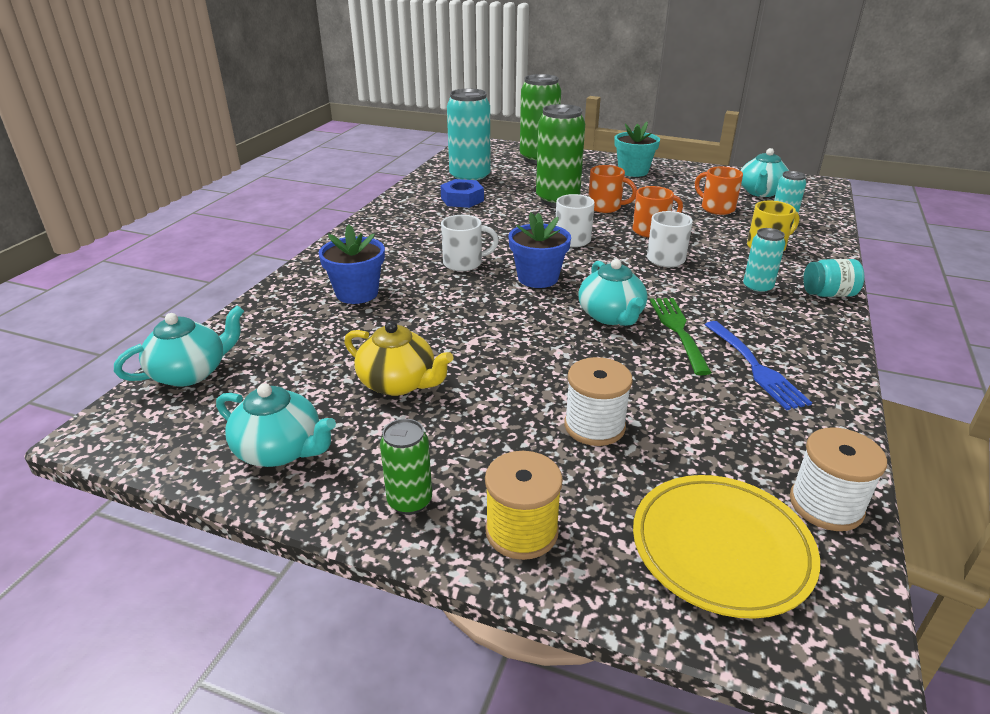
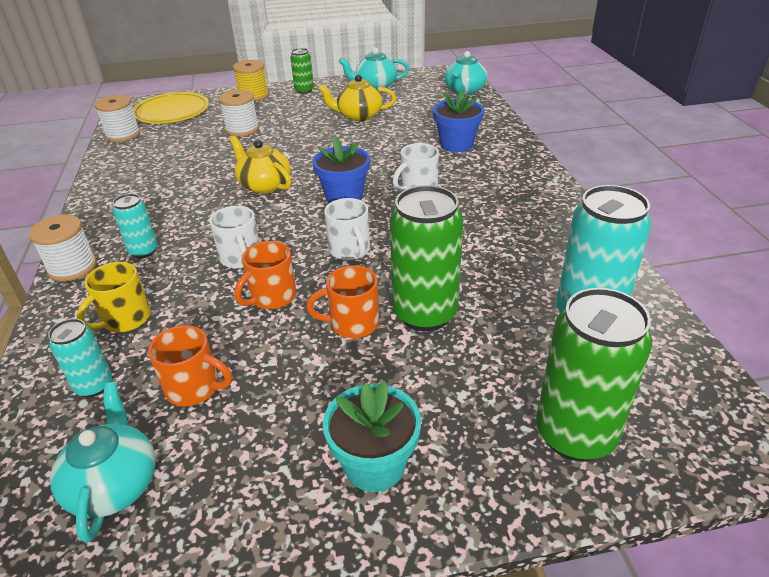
camera: 150 degrees right, 5 degrees up
blue nut [440,179,484,208] -> none
turquoise teapot [579,259,648,326] -> yellow teapot [229,136,291,194]
green fork [650,298,712,375] -> none
blue fork [705,321,812,410] -> none
turquoise jar [803,259,864,297] -> white spool [29,215,97,282]

